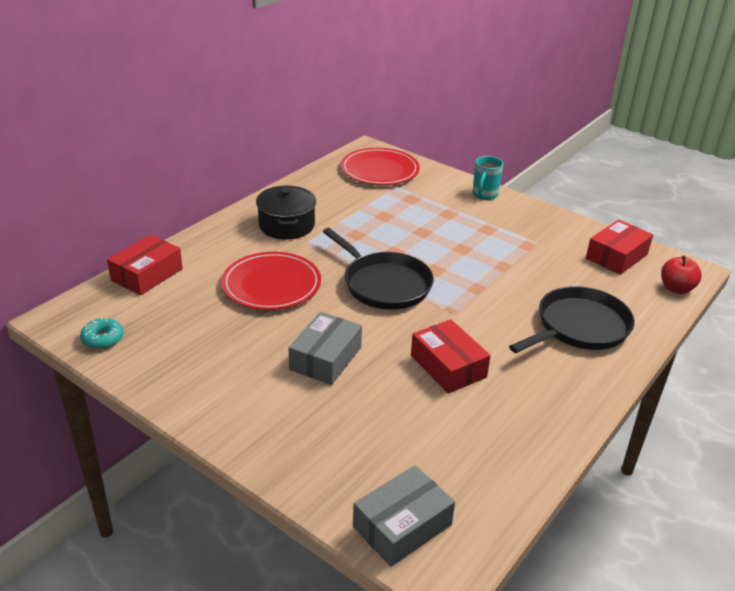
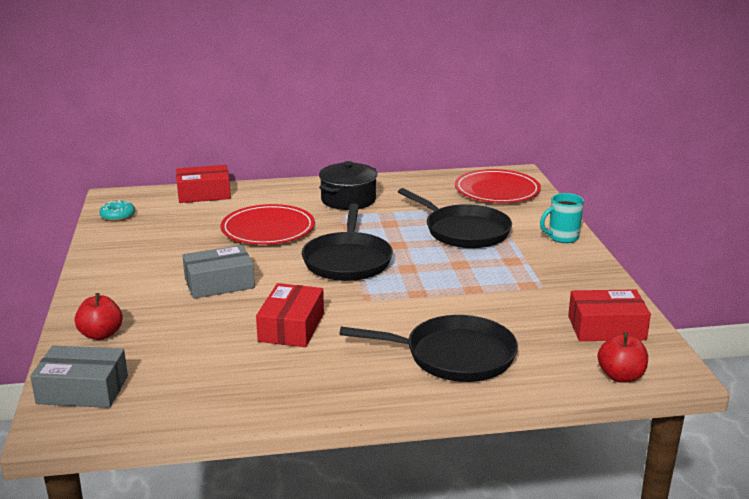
camera: 45 degrees right, 10 degrees down
none -> red apple [75,293,123,340]
none -> black pan [398,188,512,248]

